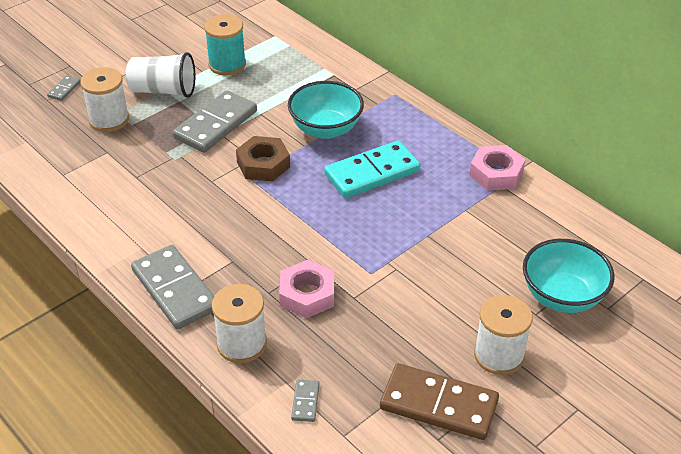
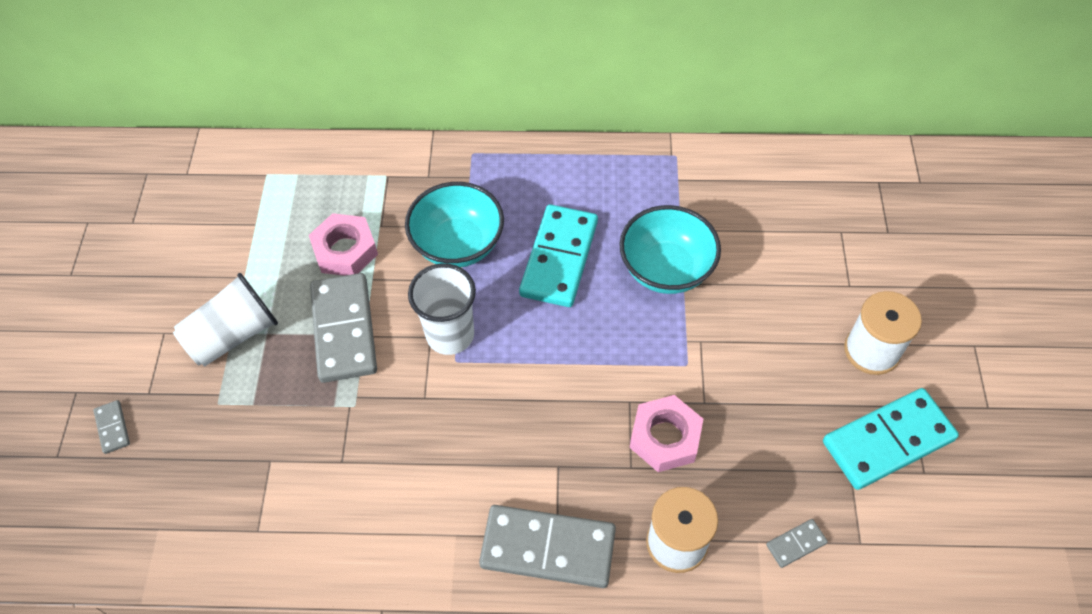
camera: 45 degrees left, 15 degrees up
white spool [80,67,129,132] -> none
turquoise spool [204,14,246,75] -> none
brown nut [236,136,290,181] -> white cup [408,263,476,355]
grey domino [291,380,320,422] -> grey domino turned 75 degrees counterclockwise [766,519,828,568]
brown domino [380,363,499,440] -> turquoise domino [823,388,959,490]
pink nut [469,145,525,191] -> pink nut moved to [309,213,378,276]
turquoise bowl [523,239,614,313] -> turquoise bowl moved to [619,205,721,294]

